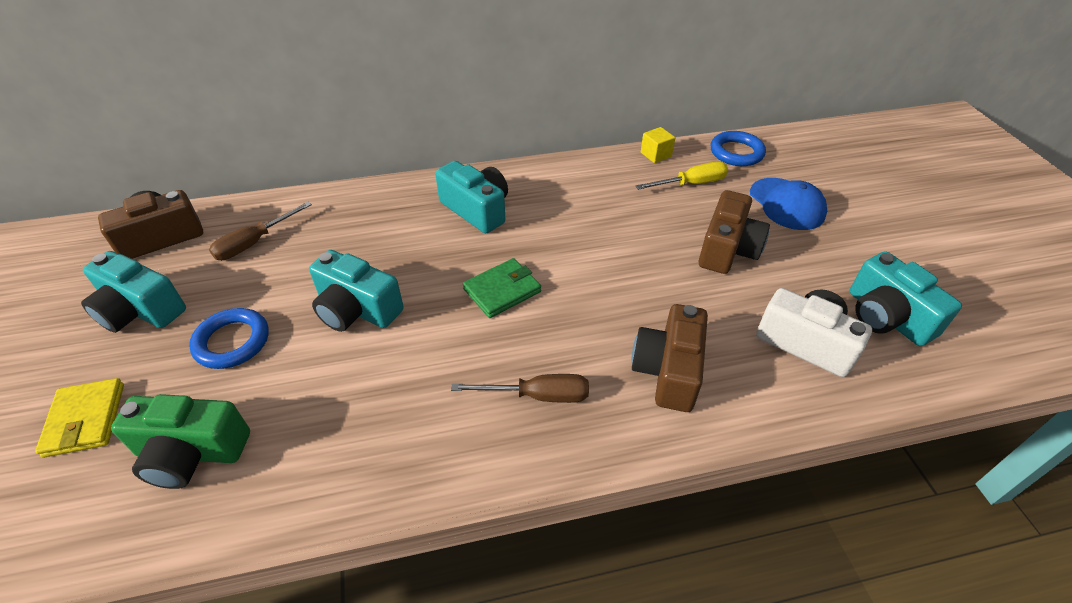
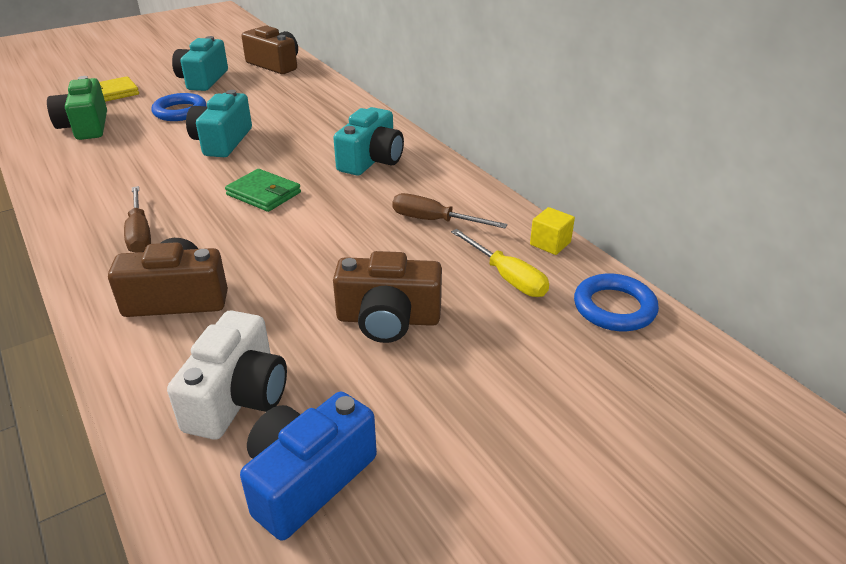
camera: 70 degrees right, 10 degrees down
brown screwdriver [209,202,312,260] -> brown screwdriver moved to [392,193,508,228]
blue cap [750,178,827,230] -> none
turquoise camera [850,251,962,346] -> blue camera [240,392,377,540]

